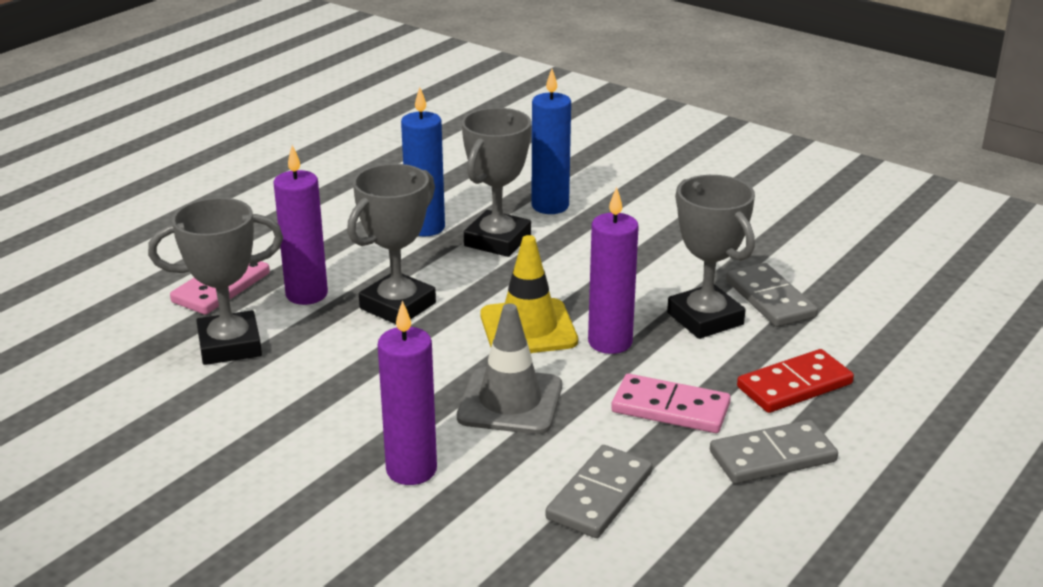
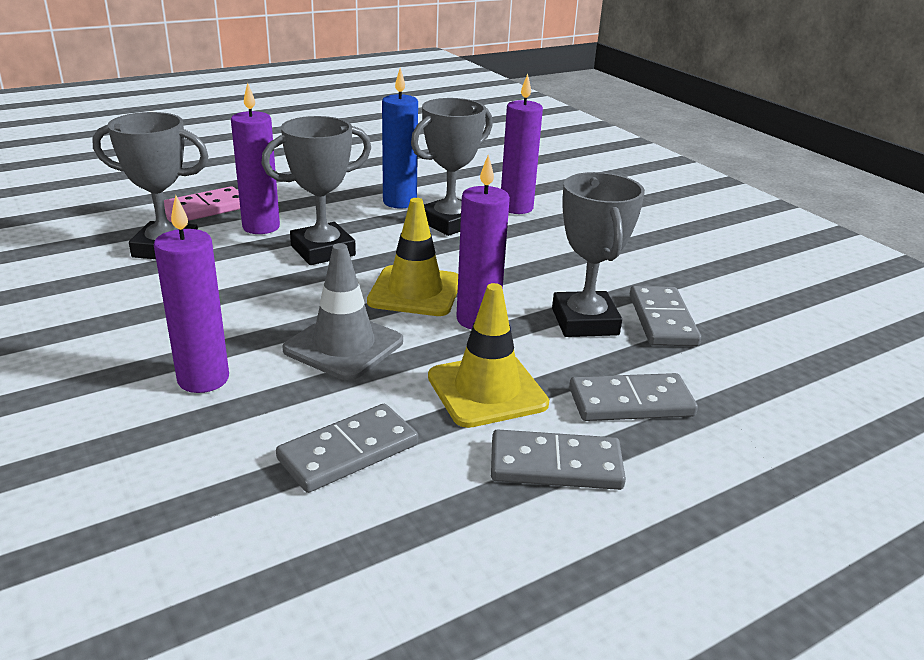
camera: 20 degrees right, 0 degrees up
blue candle [532,69,571,214] -> purple candle [501,74,543,214]
pink domino [611,374,731,433] -> yellow traffic cone [428,283,549,428]
red domino [737,349,854,413] -> grey domino [569,373,698,421]

